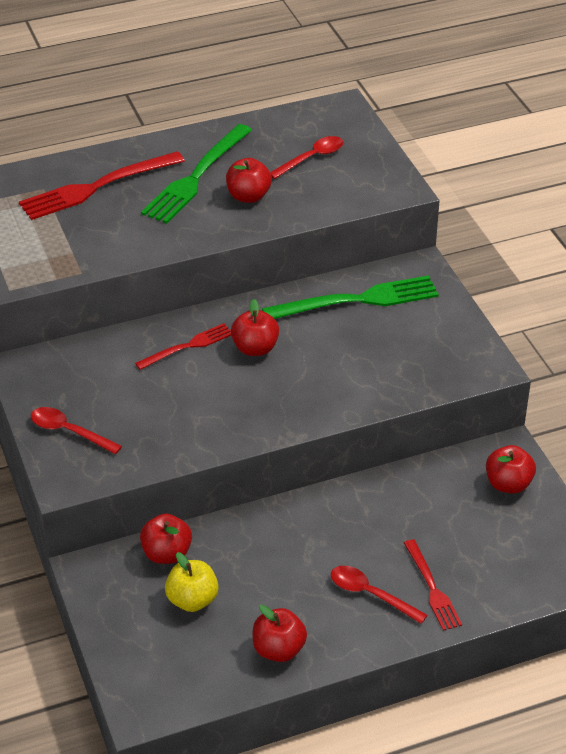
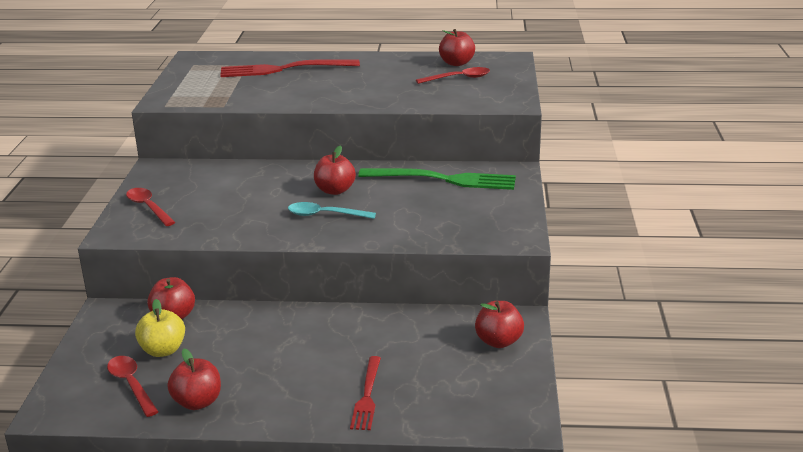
camera: 25 degrees right, 15 degrees down
red fork [135,323,231,370] -> none
green fork [141,124,252,224] -> none
red apple [226,158,272,203] -> red apple moved to [439,29,475,66]
red spoon [331,566,428,624] -> red spoon moved to [107,356,159,417]
none -> turquoise spoon [288,202,376,219]

